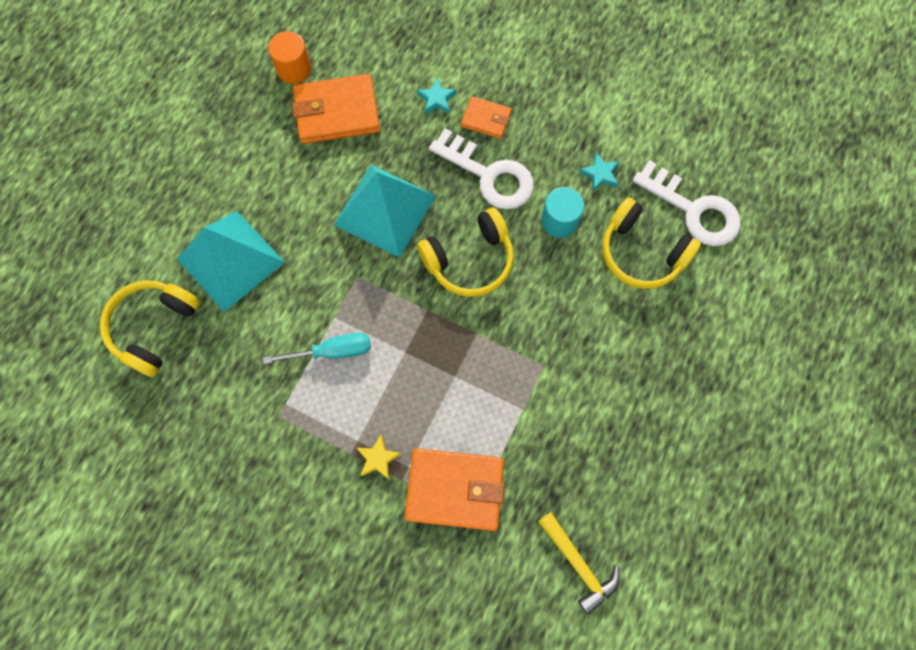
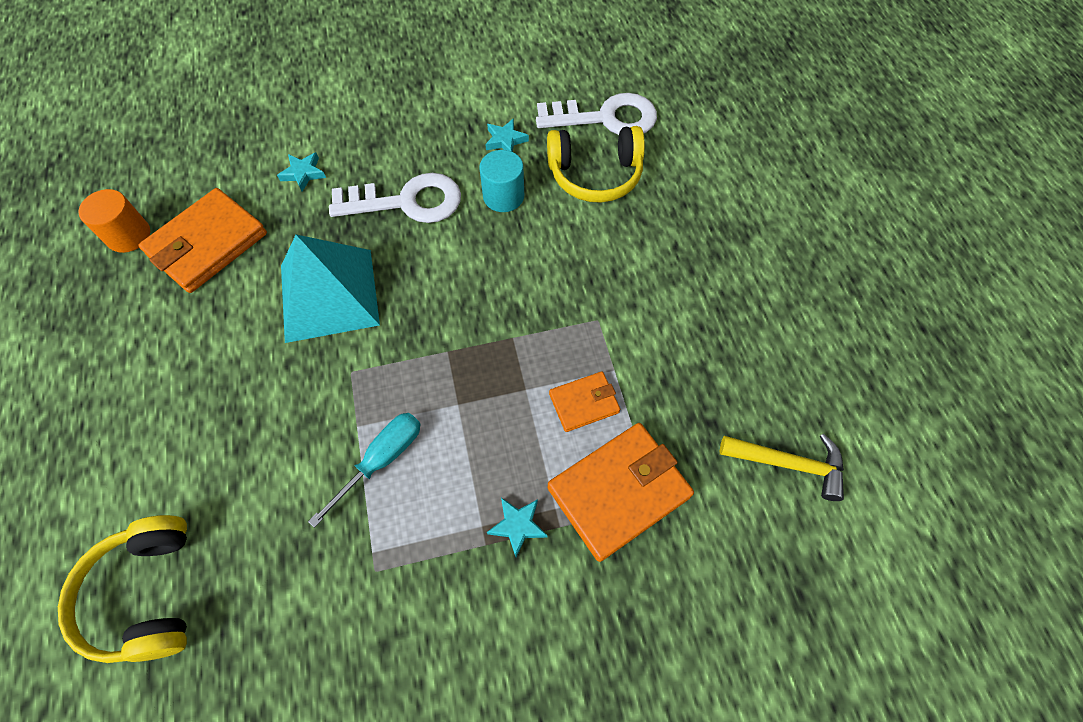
camera: 40 degrees left, 10 degrees down
turquoise pyramid [177,211,285,312] -> none
yellow star [356,435,401,479] -> turquoise star [487,498,547,557]
yellow headphones [417,208,514,297] -> none
orange wallet [461,96,512,139] -> orange wallet moved to [549,371,620,432]

